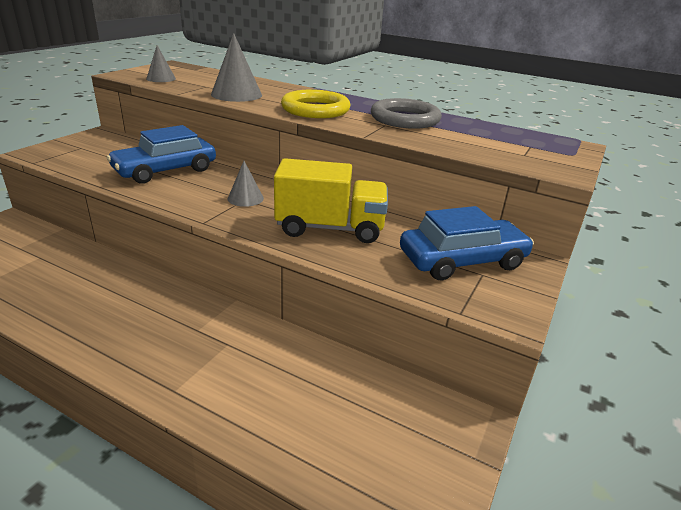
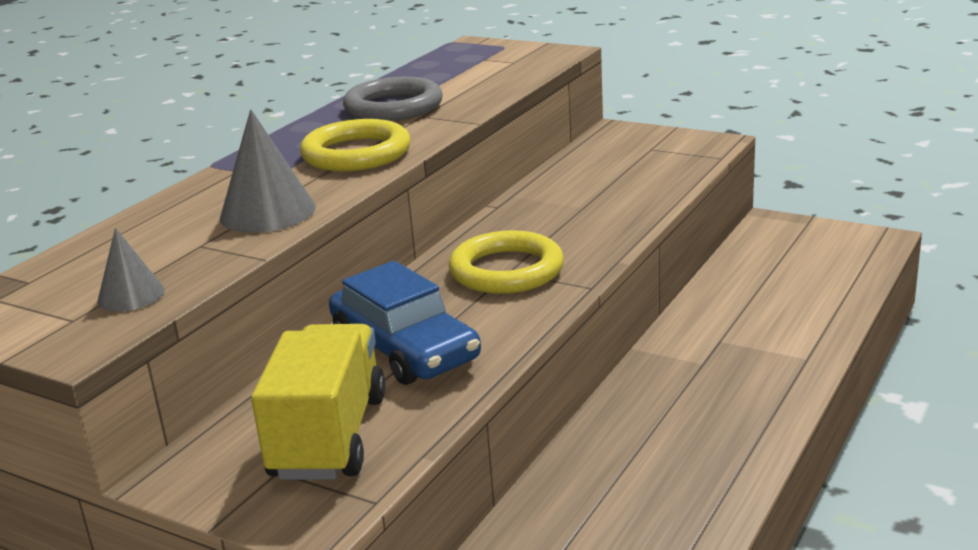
camera: 85 degrees left, 5 degrees down
grey cone [228,161,264,207] -> yellow ring [449,230,564,294]
yellow truck [274,158,388,243] -> yellow truck moved to [251,324,386,480]
blue car [400,206,534,280] -> none

